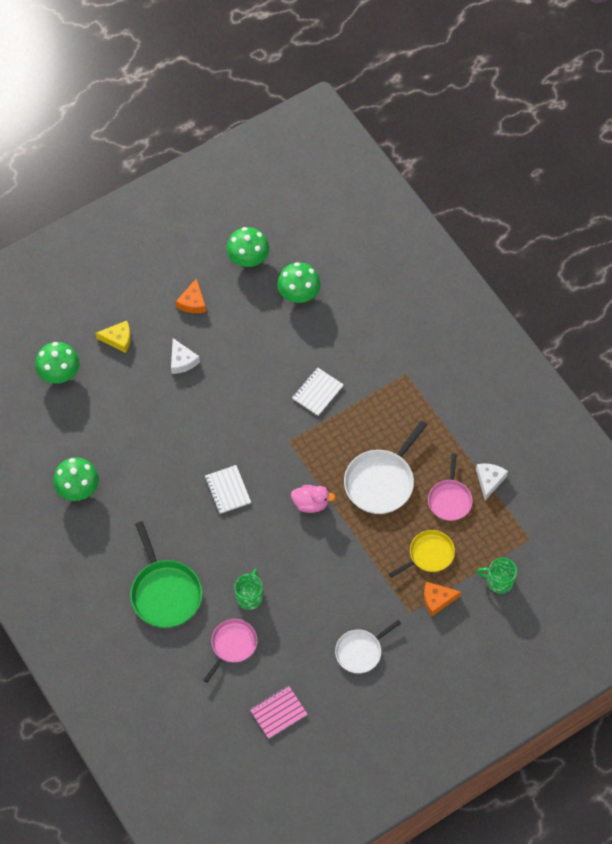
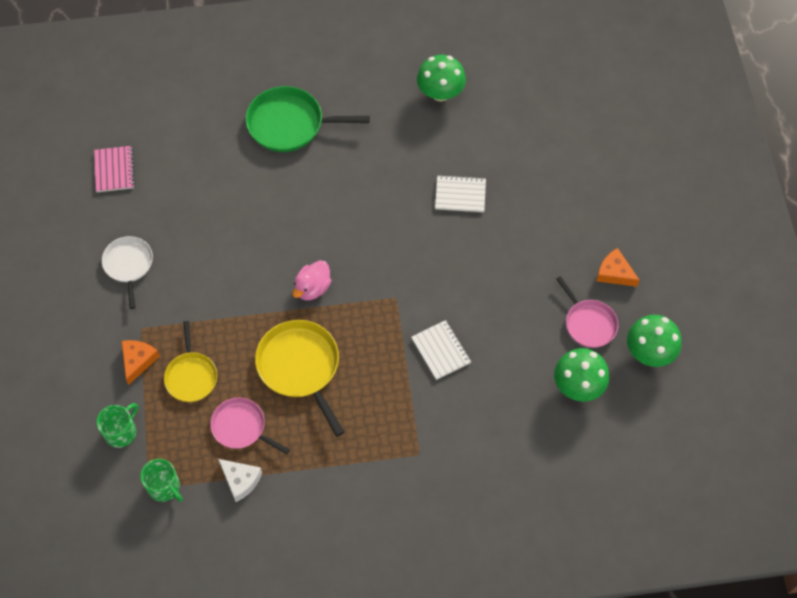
camera: 115 degrees right, 0 degrees up
green mushroom [35,342,79,384] -> none
yellow cheese [96,321,131,353] -> none
white cheese [171,338,200,374] -> none
pink pan [203,619,257,683] -> pink pan moved to [556,276,618,348]
white notebook [205,465,251,514] -> white notebook moved to [435,175,486,212]
green mug [234,569,263,610] -> green mug moved to [140,459,183,502]
white pan [344,421,427,514] -> yellow pan [255,320,344,437]

